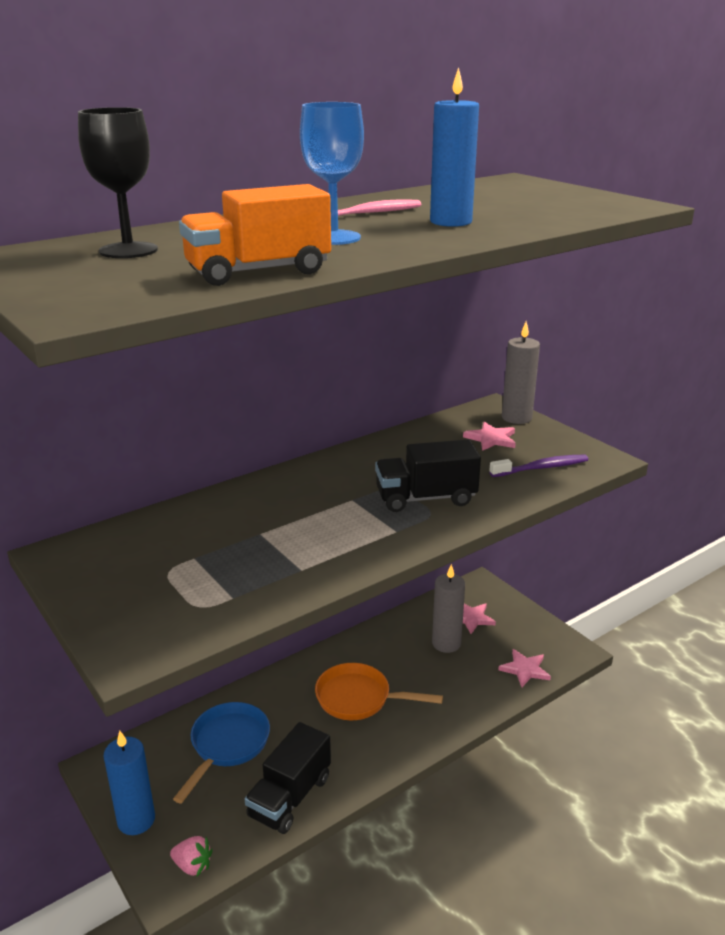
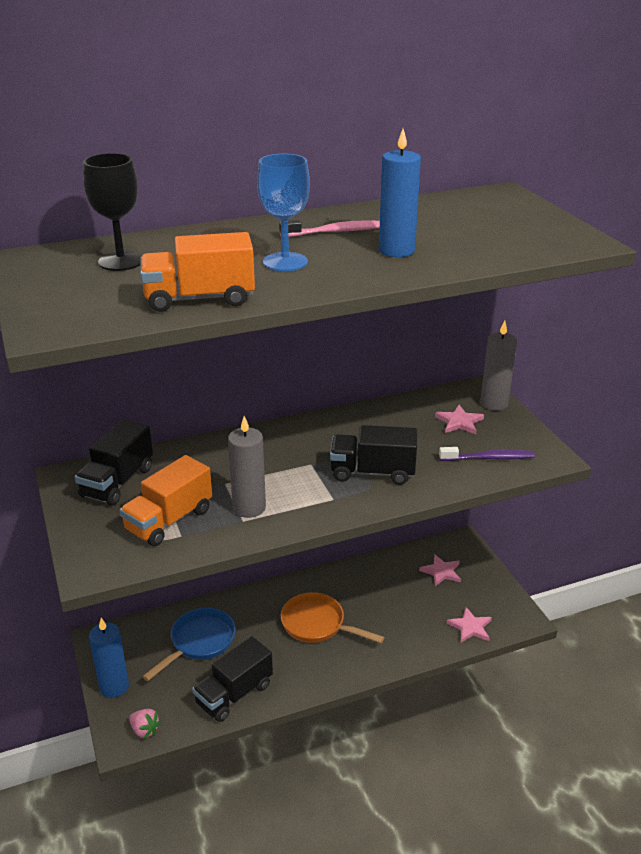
camera: 15 degrees right, 5 degrees up
grey candle [432,564,465,653] -> grey candle moved to [228,416,266,518]
none -> black truck [75,419,153,506]
none -> orange truck [120,455,212,546]

